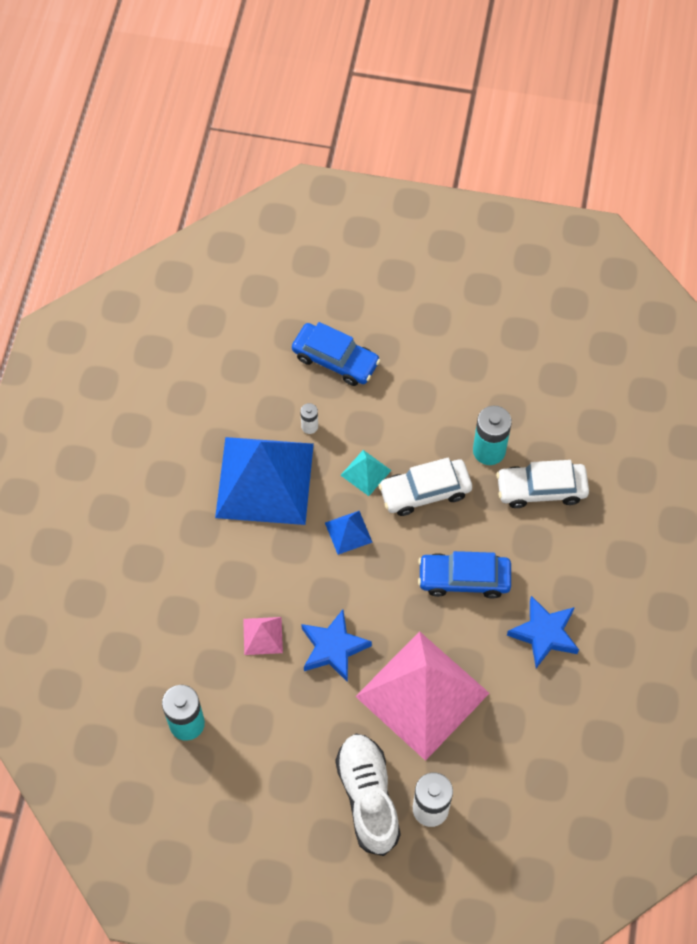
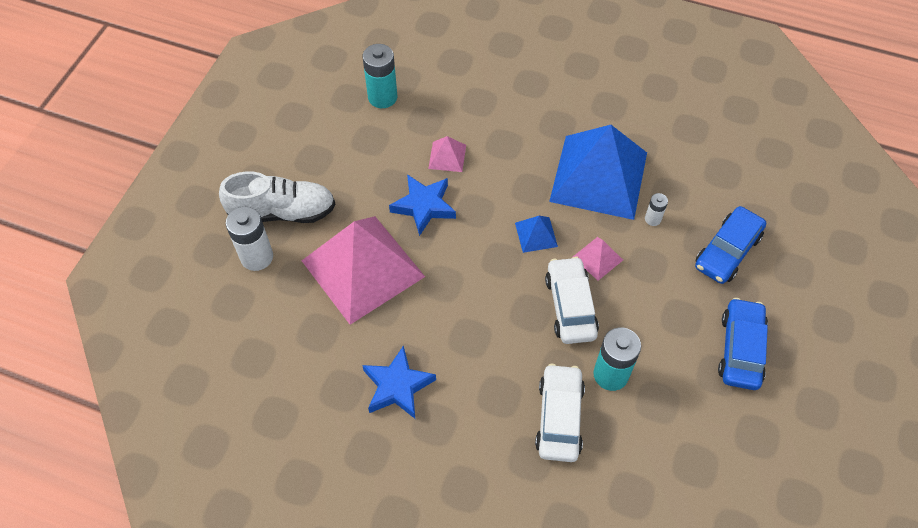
camera: 100 degrees right, 5 degrees down
turquoise pyramid [340,450,392,496] -> pink pyramid [573,237,623,281]
blue car [418,551,511,599] -> blue car moved to [718,298,768,390]

